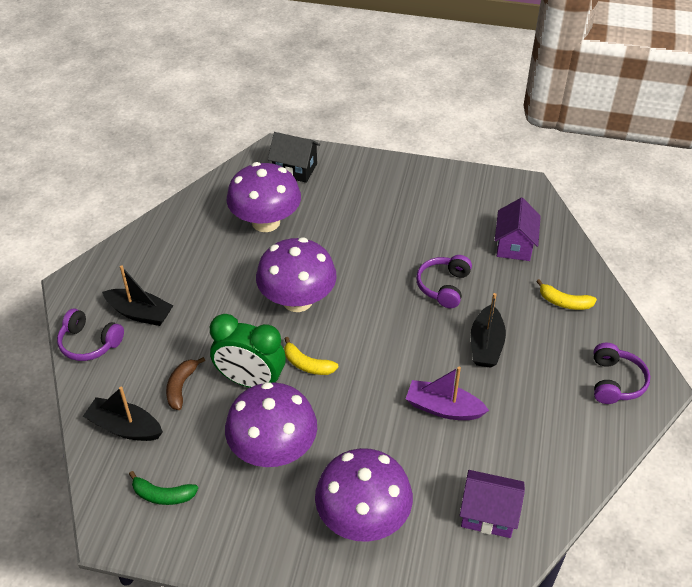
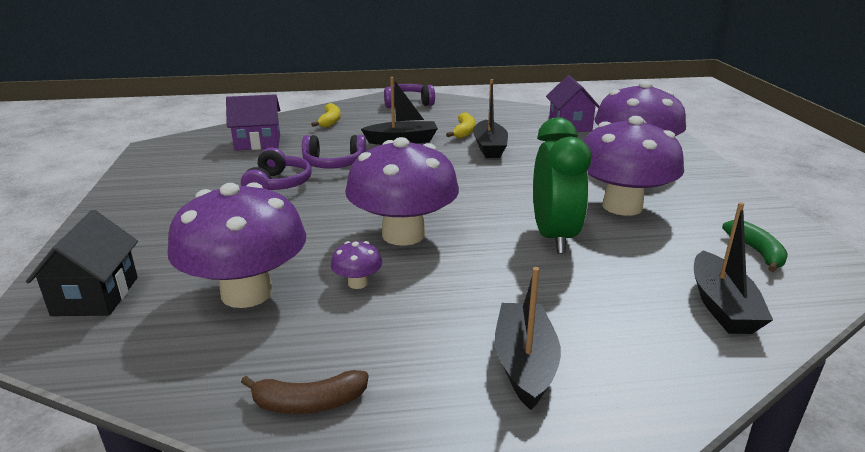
camera: 110 degrees left, 20 degrees down
purple headphones [57,308,124,361] -> purple headphones moved to [241,148,312,190]
brown banana [166,357,205,410] -> brown banana moved to [241,370,368,414]
yellow banana [284,337,339,375] -> yellow banana moved to [446,112,475,138]
purple boat [406,367,489,420] -> black boat [473,79,508,158]
none -> purple mushroom [331,241,382,289]

